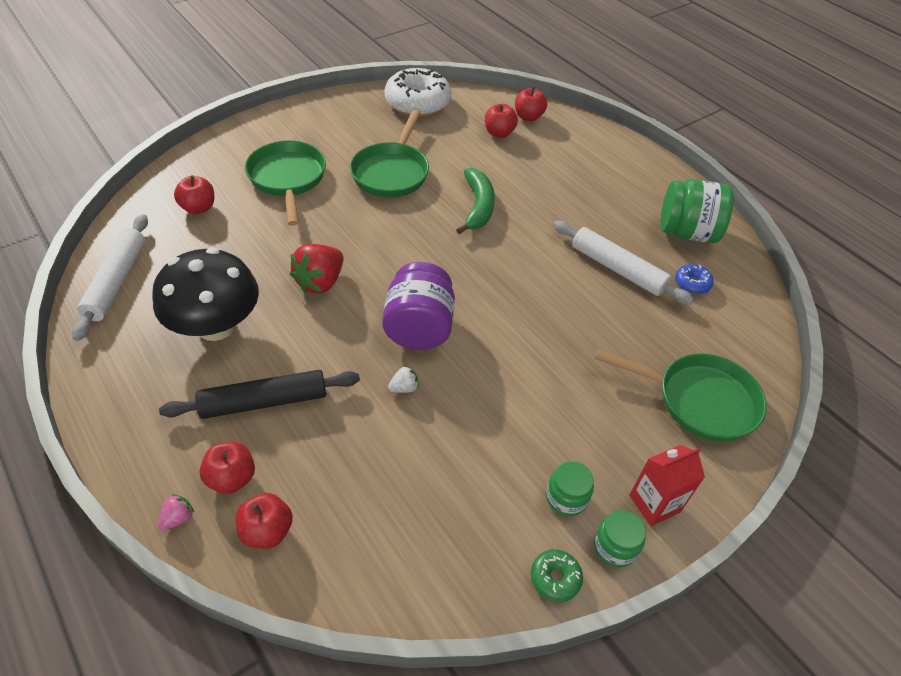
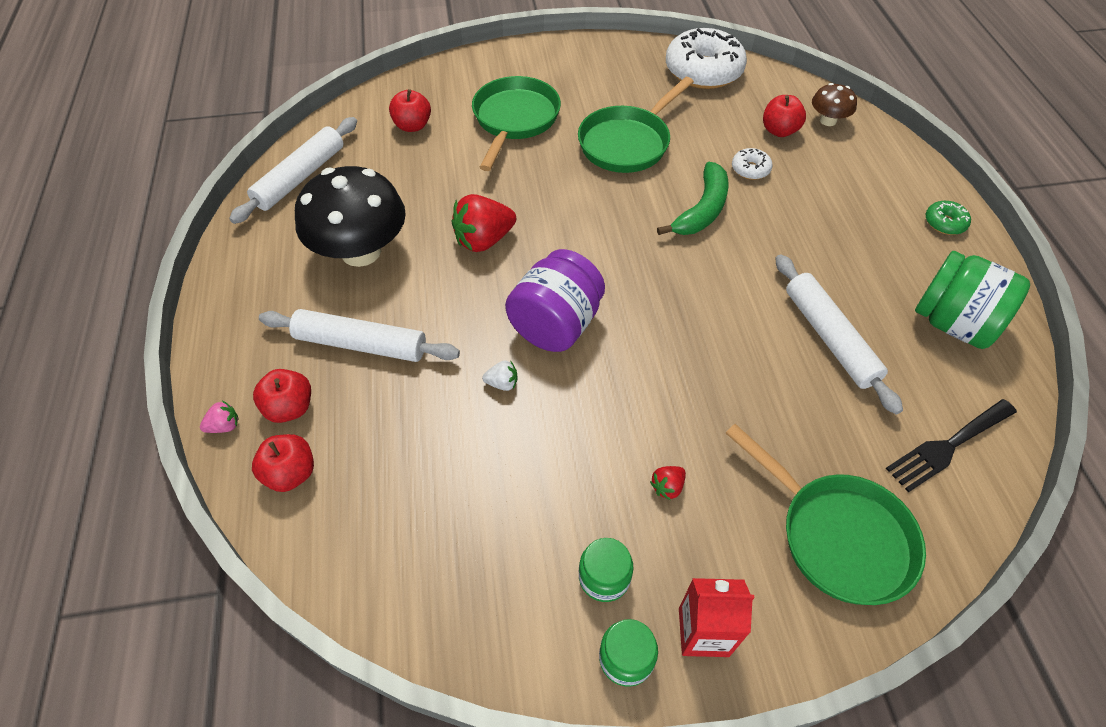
camera: 30 degrees right, 5 degrees up
black rolling pin [159,370,360,419] -> white rolling pin [259,309,460,362]
red apple [515,87,547,121] -> brown mushroom [812,83,857,126]
green donut [531,550,583,602] -> green donut moved to [926,201,971,235]
blue donut [675,264,714,294] -> none
none -> red strawberry [650,466,686,500]
none -> white donut [732,148,773,180]
none -> black fork [886,399,1017,493]

